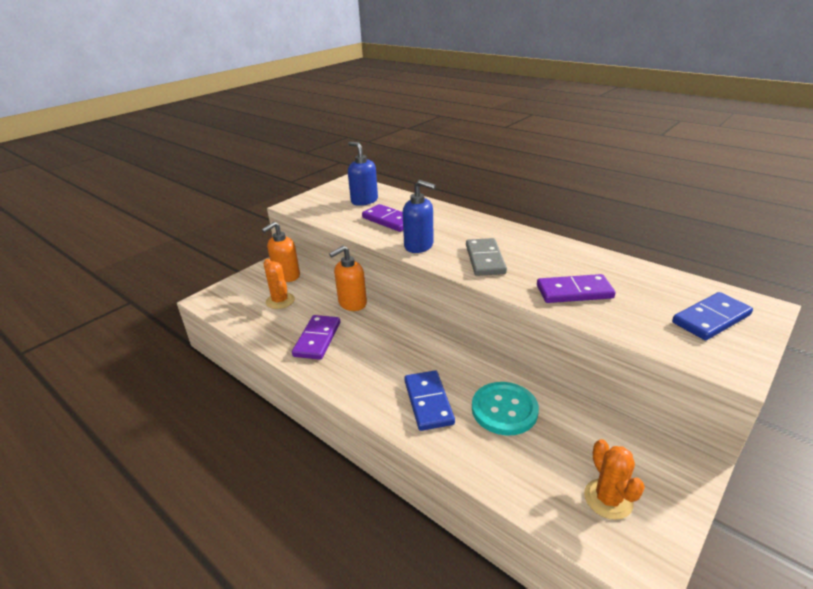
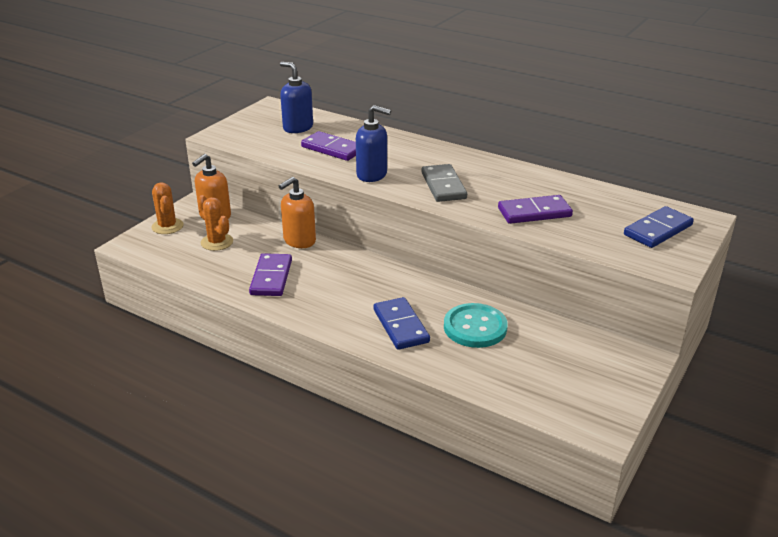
camera: 10 degrees left, 0 degrees up
orange cactus [584,439,645,520] -> orange cactus moved to [151,183,184,234]

